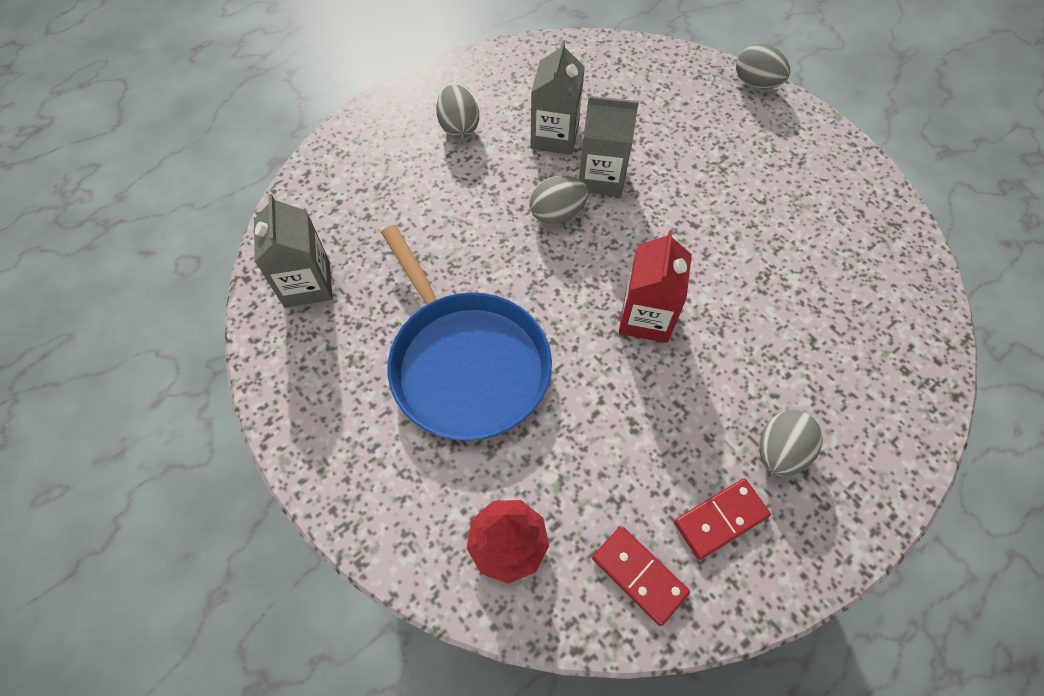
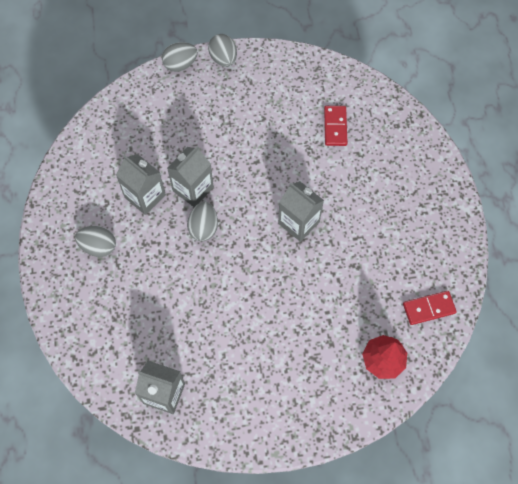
camera: 60 degrees left, 5 degrees up
blue pan [381,225,552,441] -> none
red carton [619,230,692,343] -> grey carton [278,181,324,242]
red domino [674,479,771,560] -> red domino moved to [324,106,348,146]
grey egg [759,410,823,477] -> grey egg moved to [208,34,237,67]

